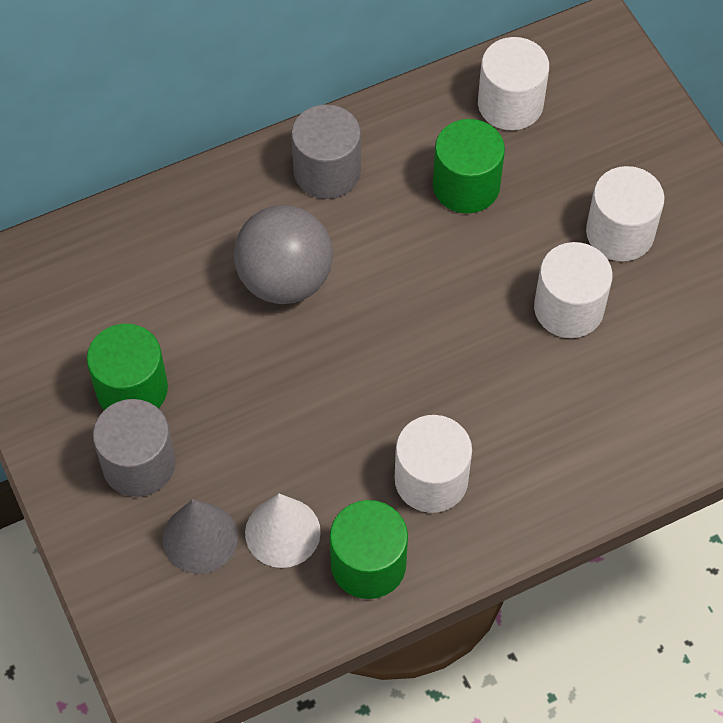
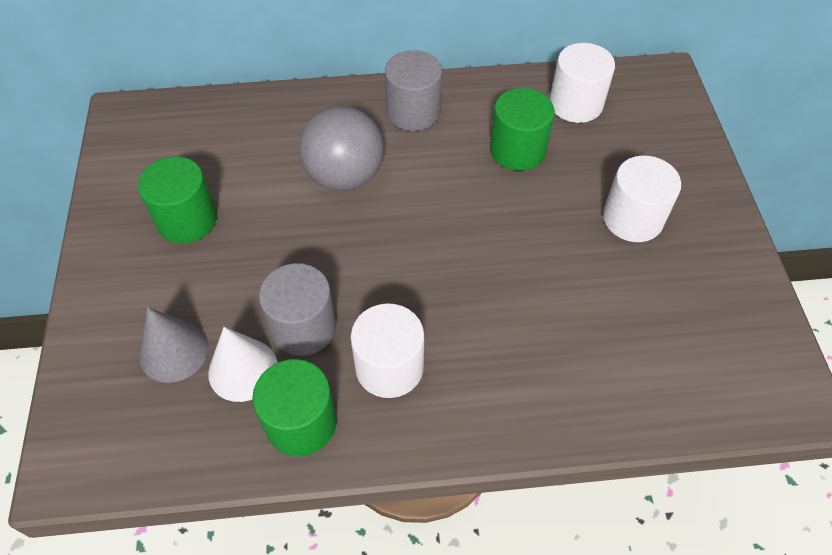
camera: 20 degrees right, 5 degrees down
grey cylinder [93,399,176,497] -> grey cylinder moved to [259,263,336,356]
white cylinder [534,242,613,338] -> none

